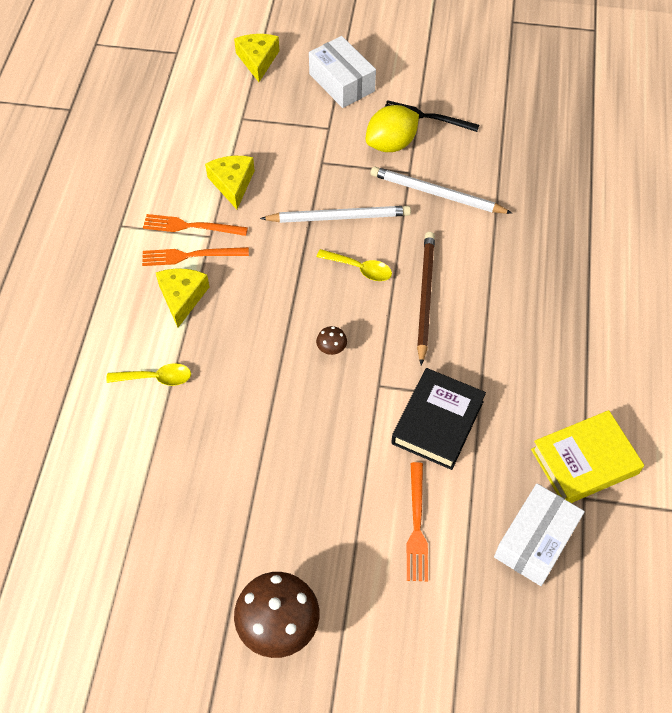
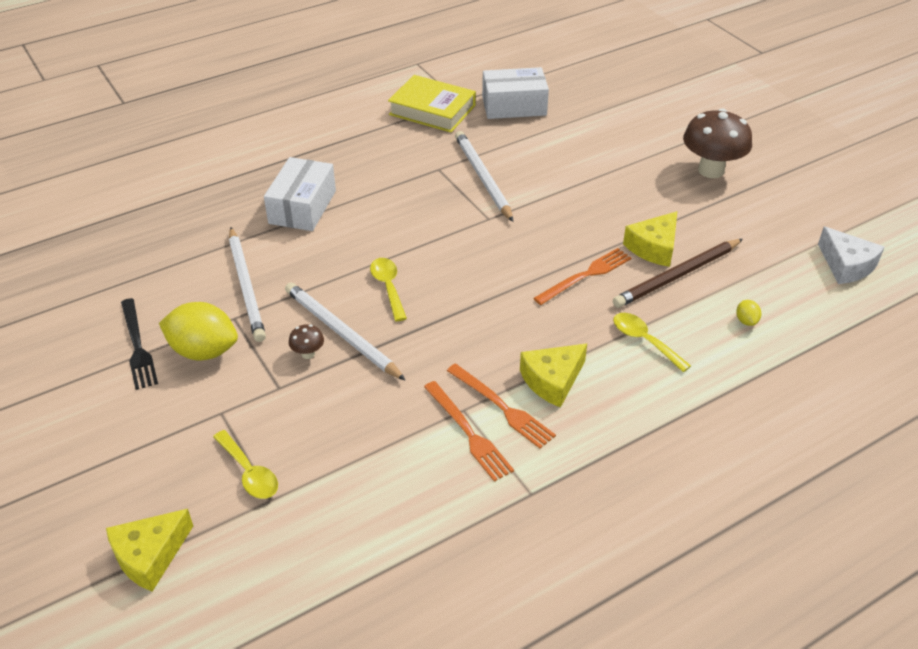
camera: 130 degrees left, 15 degrees down
yellow cheese [205,156,255,209] -> yellow cheese moved to [623,211,677,267]
white box [309,36,376,108] -> white box moved to [264,157,336,231]
brown mushroom [316,326,347,355] -> brown mushroom moved to [289,324,324,359]
black book [391,368,486,470] -> white pencil [455,131,513,222]
orange fork [407,462,428,582] -> orange fork moved to [533,248,631,305]
brown pencil [417,232,435,366] -> brown pencil moved to [613,239,743,308]
none -> yellow spoon [213,430,278,499]
none -> yellow lemon [736,300,761,326]
none -> white cheese [818,226,884,284]

